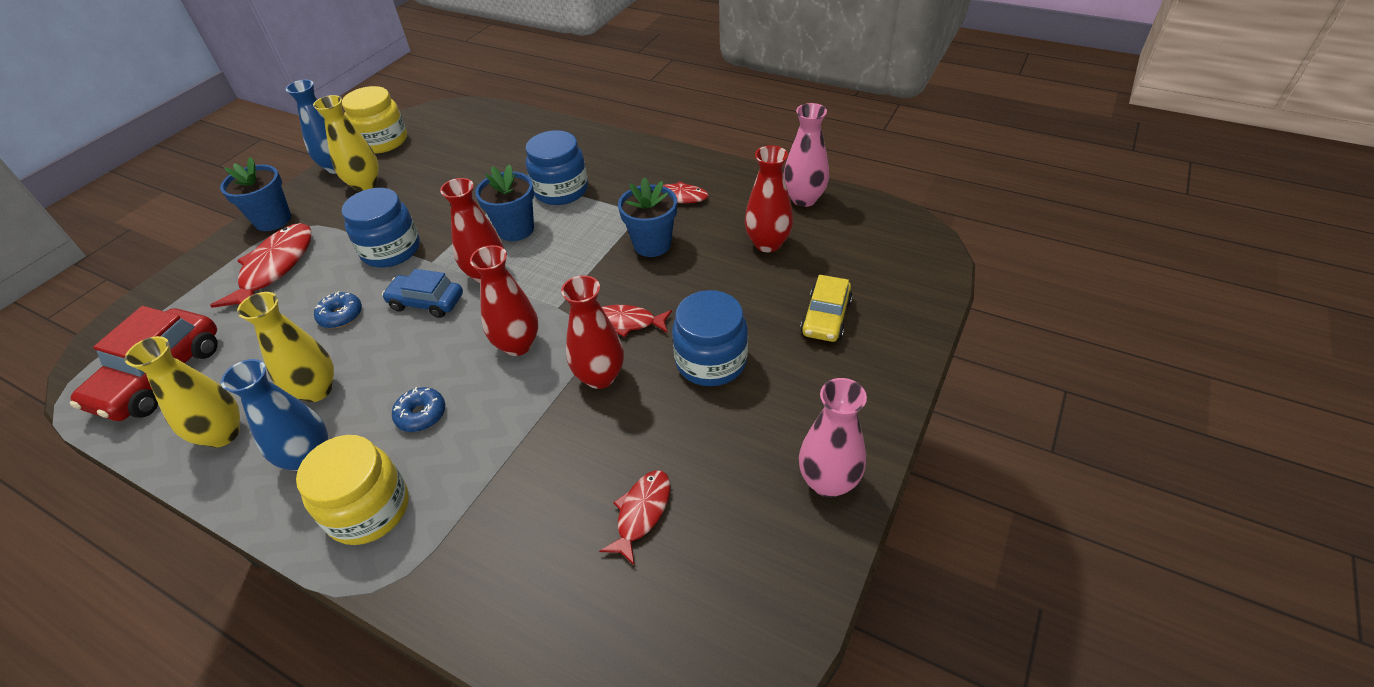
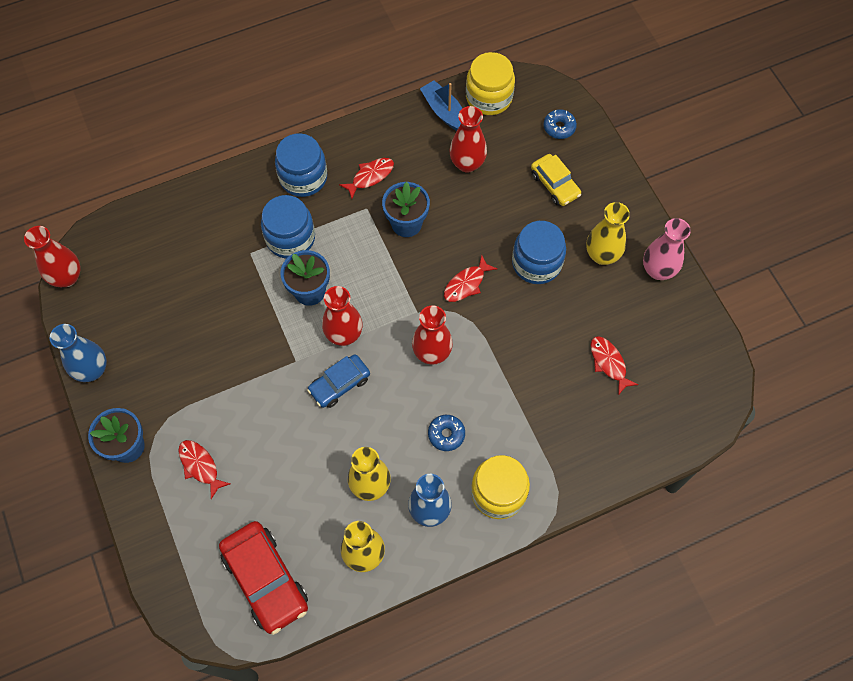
camera: 55 degrees left, 20 degrees up
red fish [210,223,312,308] -> red fish [178,440,231,499], size x0.59
yellow vase [313,95,379,191] -> yellow vase moved to [586,202,630,265]
blue donut [314,291,362,328] -> blue donut moved to [543,109,577,139]
yellow jar [342,86,407,153] -> yellow jar moved to [466,52,515,115]
blue jar [342,188,420,268] -> blue jar moved to [275,133,327,197]
red vase [561,275,624,389] -> red vase moved to [24,226,81,287]
pink vase [784,103,829,207] -> blue boat [420,80,463,131]

